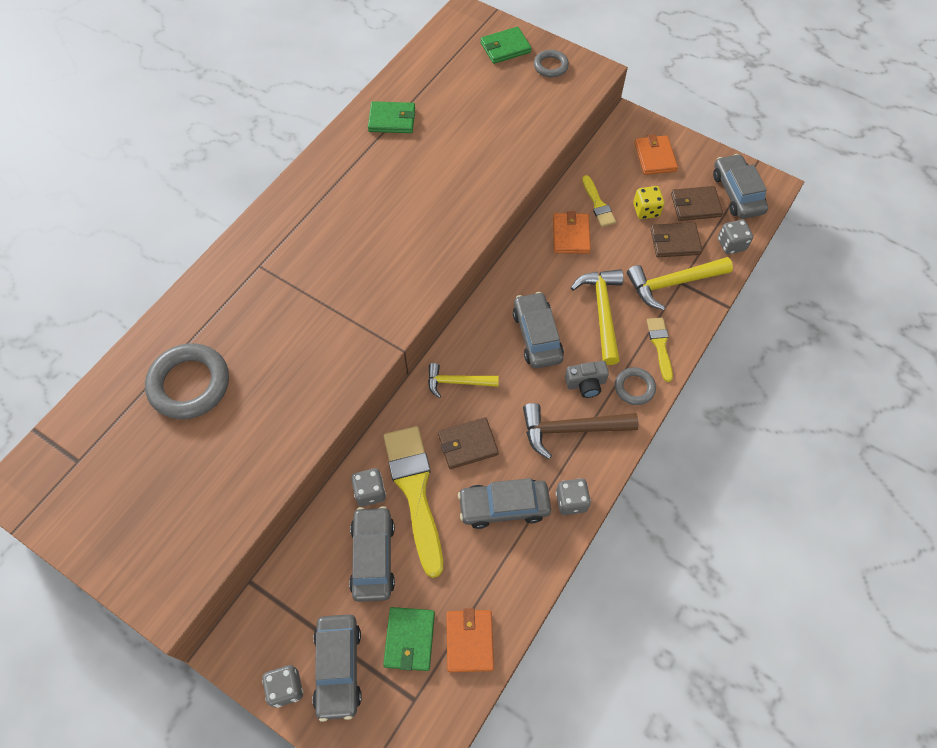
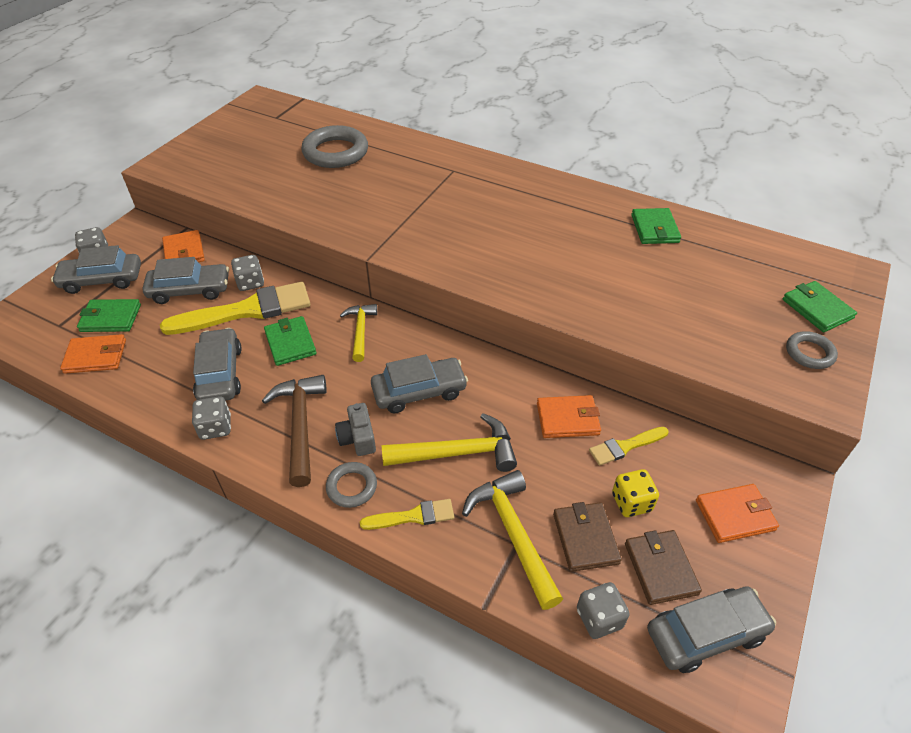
camera: 85 degrees right, 15 degrees down
brown wallet [438,417,499,469] -> green wallet [264,316,317,366]
none -> orange wallet [162,230,205,262]

